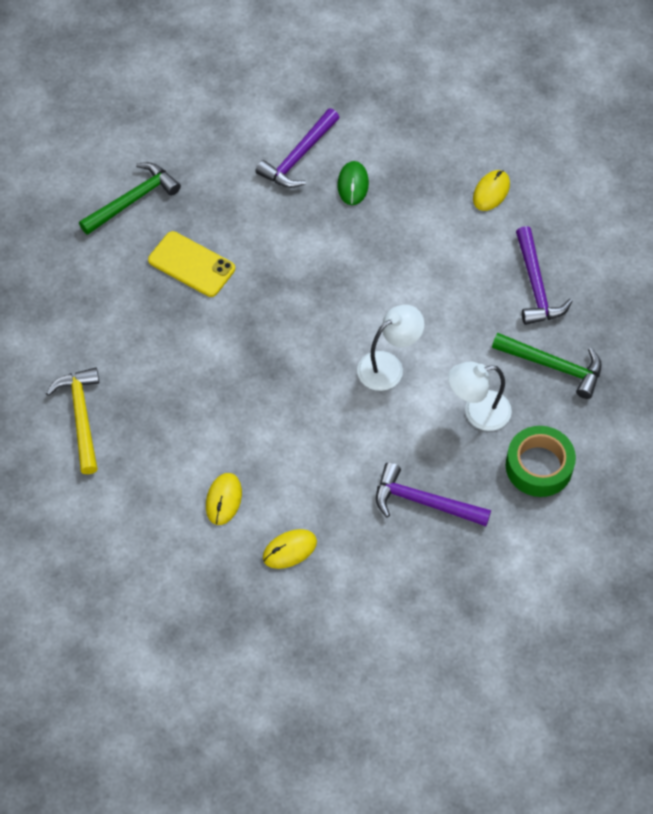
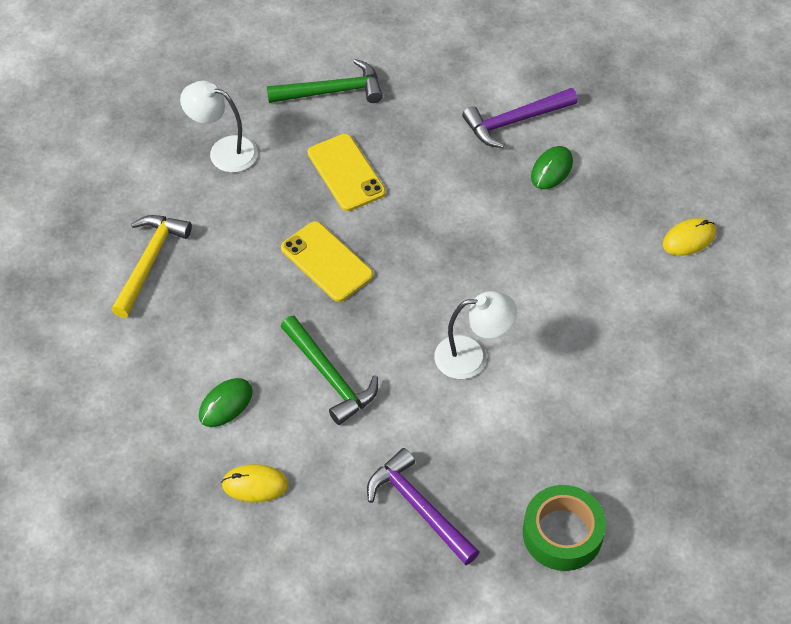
camera: 30 degrees right, 5 degrees down
yellow mouse [206,473,242,525] -> green mouse [199,378,253,427]
white lamp [448,362,512,431] -> white lamp moved to [180,81,258,173]
green hammer [492,333,602,399] -> green hammer moved to [281,316,378,425]
purple hammer [516,226,573,325] -> none
none -> yellow phone [281,221,373,302]

